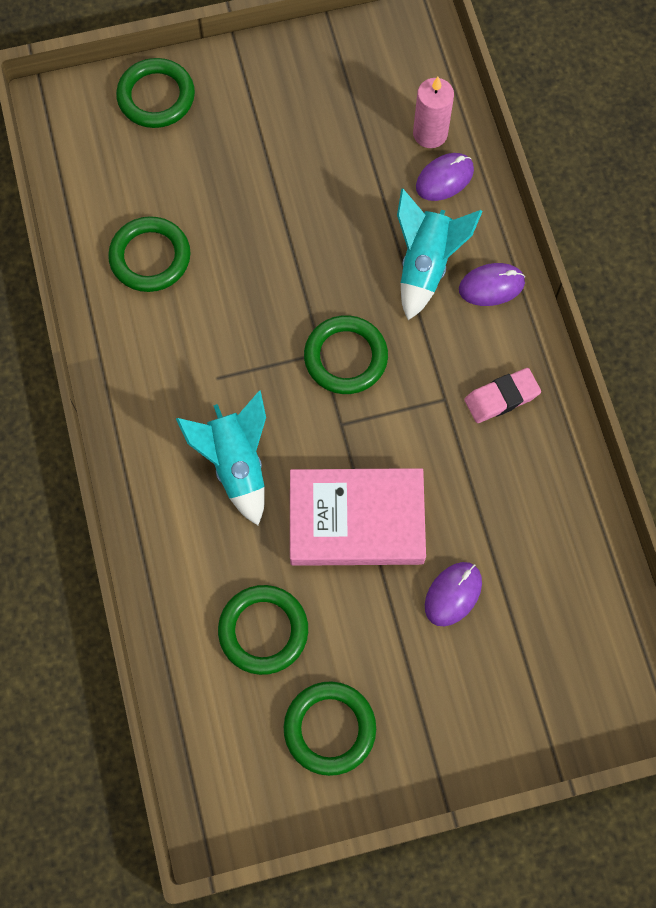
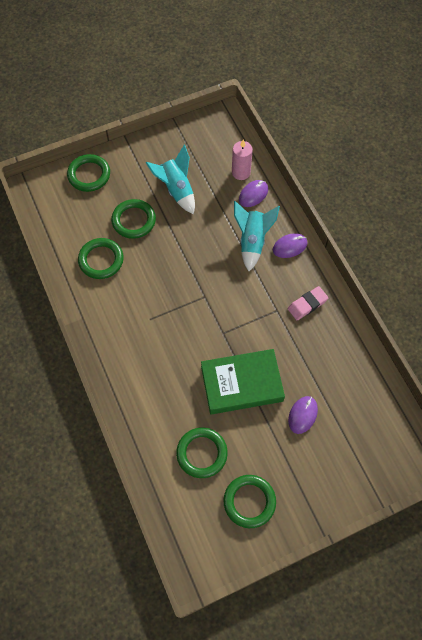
camera: 10 degrees left, 5 degrees down
turquoise rocket [176,390,266,525] -> turquoise rocket moved to [146,144,195,214]
pink book [290,468,426,566] -> green book [201,349,285,415]
green ring [304,315,388,394] -> green ring moved to [111,199,156,239]

